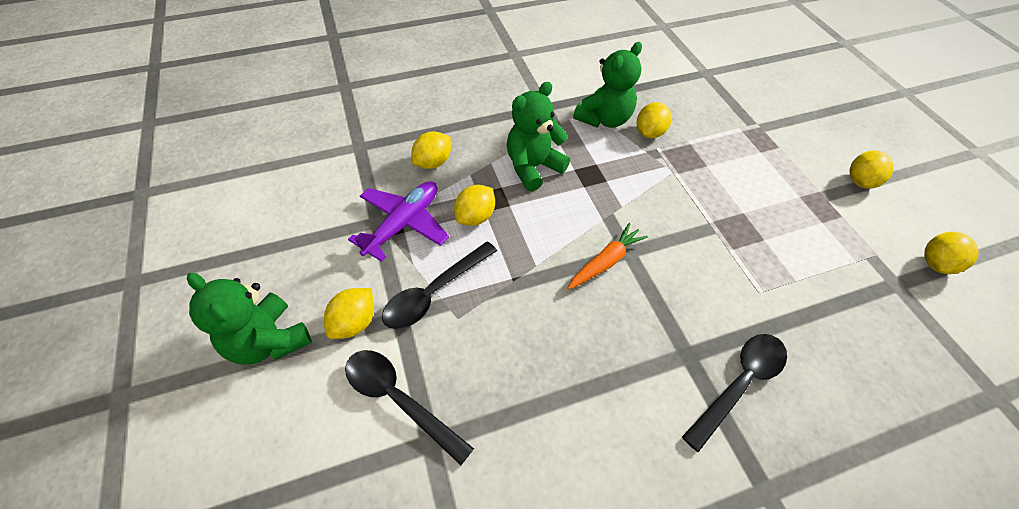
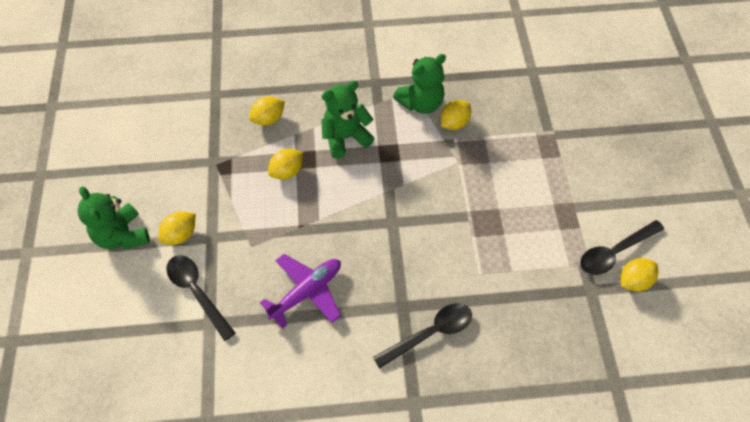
camera: 15 degrees right, 5 degrees up
purple plane [348,181,449,262] -> purple plane moved to [260,254,341,329]
black spoon [382,241,497,329] -> black spoon moved to [580,220,664,275]
orange carrot [567,223,648,290] -> none
yellow lemon [850,150,894,189] -> none

